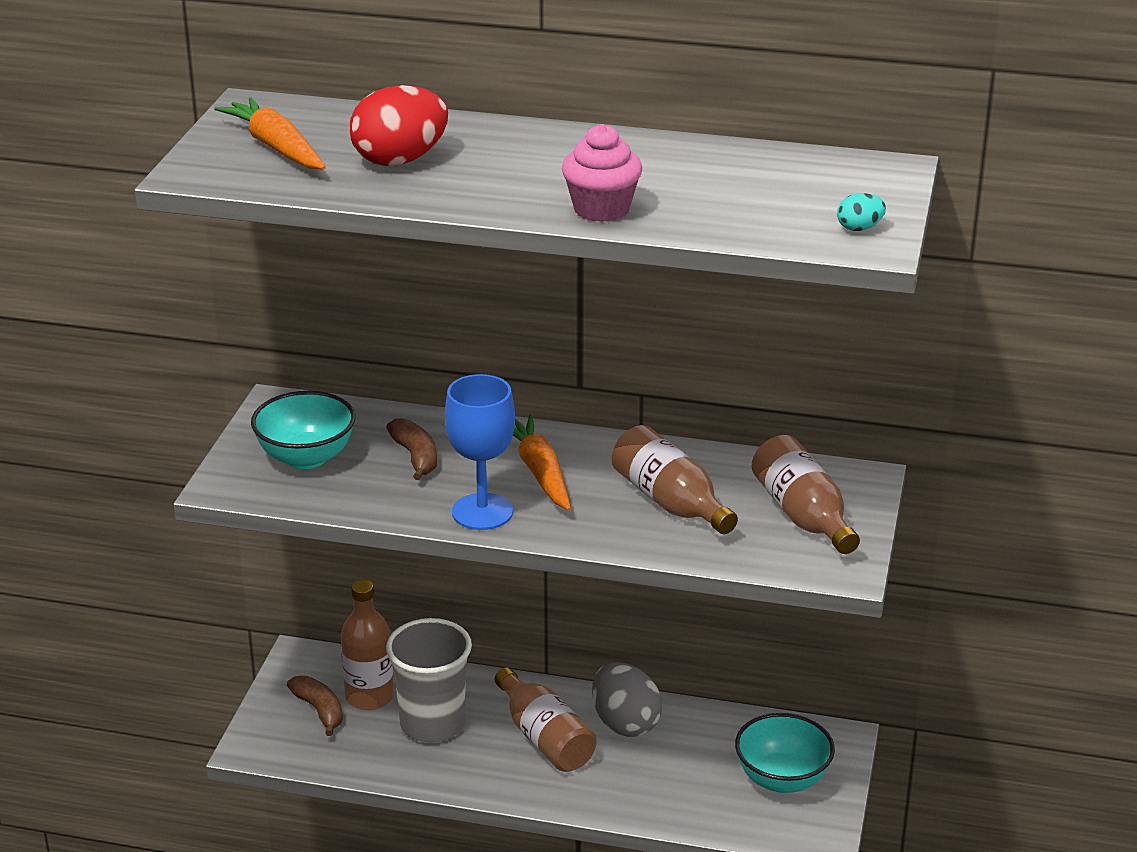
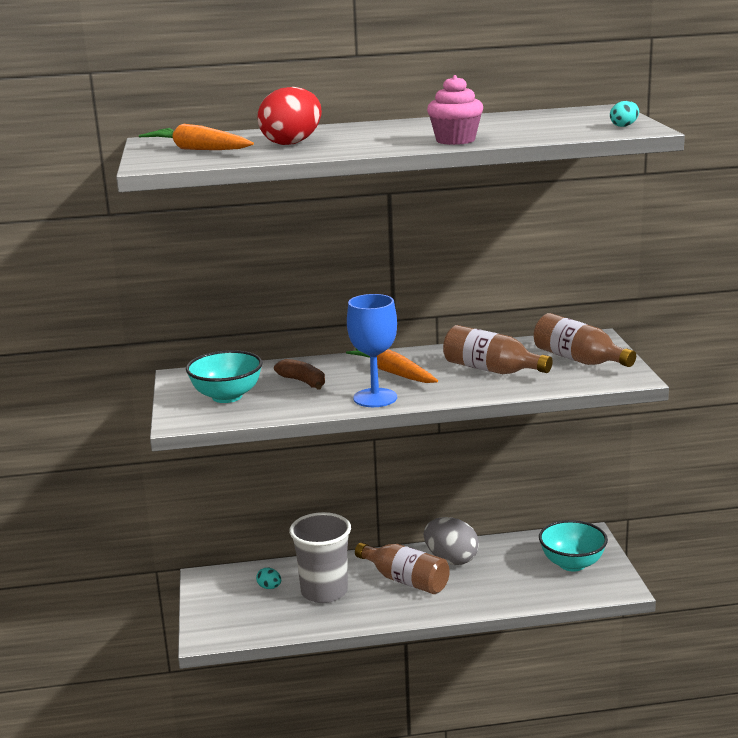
camera: 20 degrees left, 10 degrees down
brown banana [287,676,343,736] -> none
brown bottle [341,580,394,710] -> turquoise egg [256,568,281,589]

